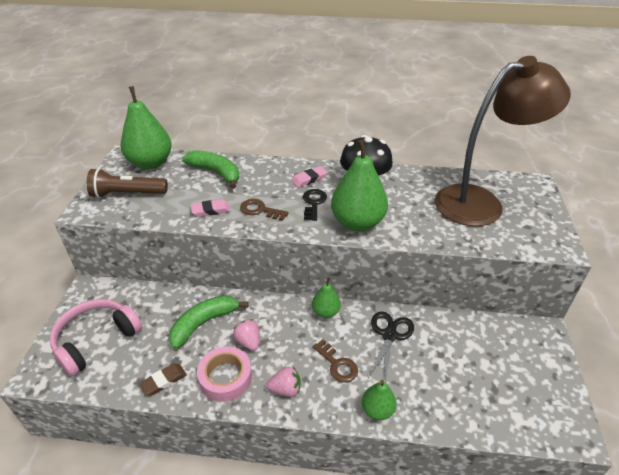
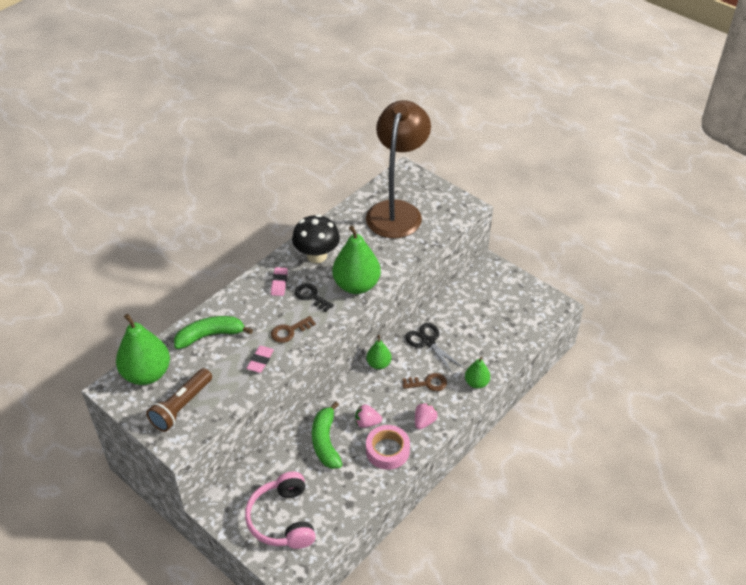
camera: 55 degrees left, 5 degrees up
brown eraser [139,363,187,395] -> none

